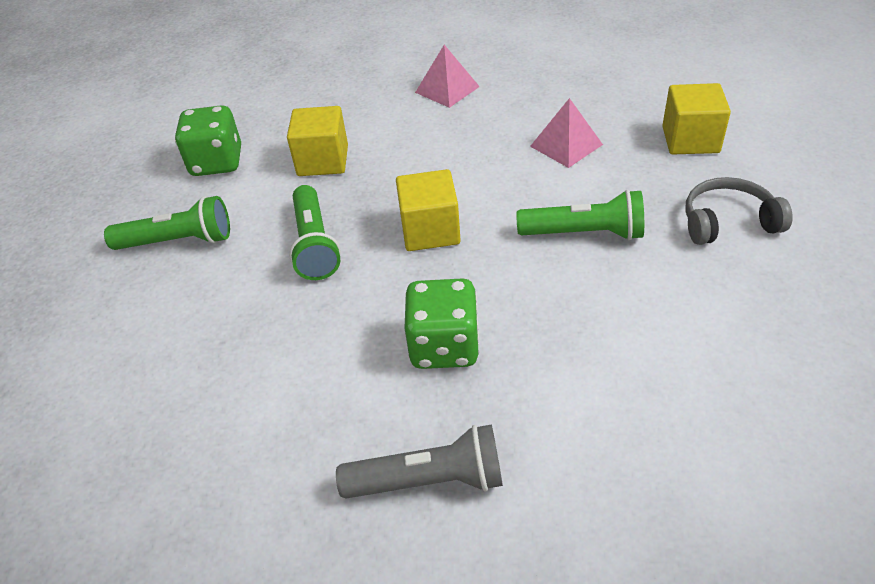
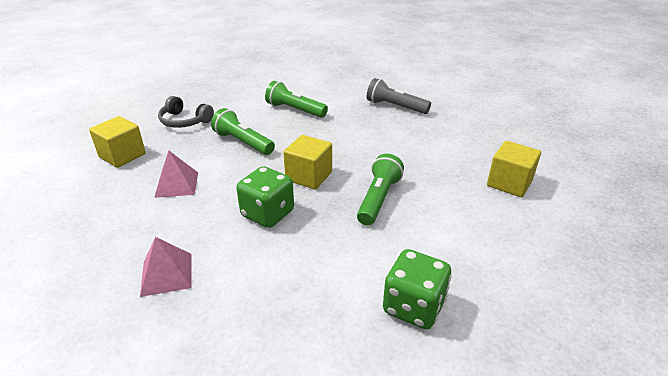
camera: 150 degrees left, 10 degrees down
green flashlight [104,196,230,250] -> green flashlight moved to [265,81,328,118]
yellow cube [287,106,348,176] -> yellow cube moved to [487,141,541,197]
green dice [405,278,480,369] -> green dice moved to [236,166,294,228]

